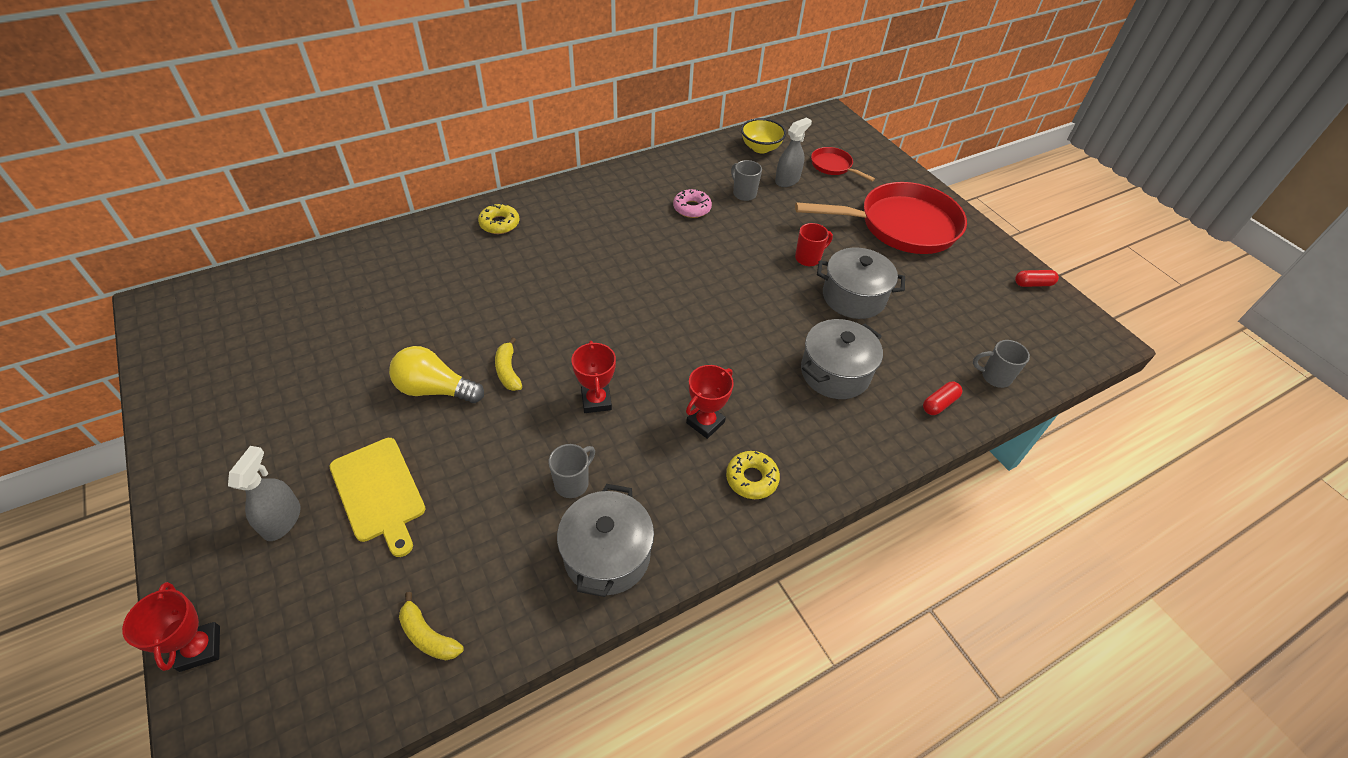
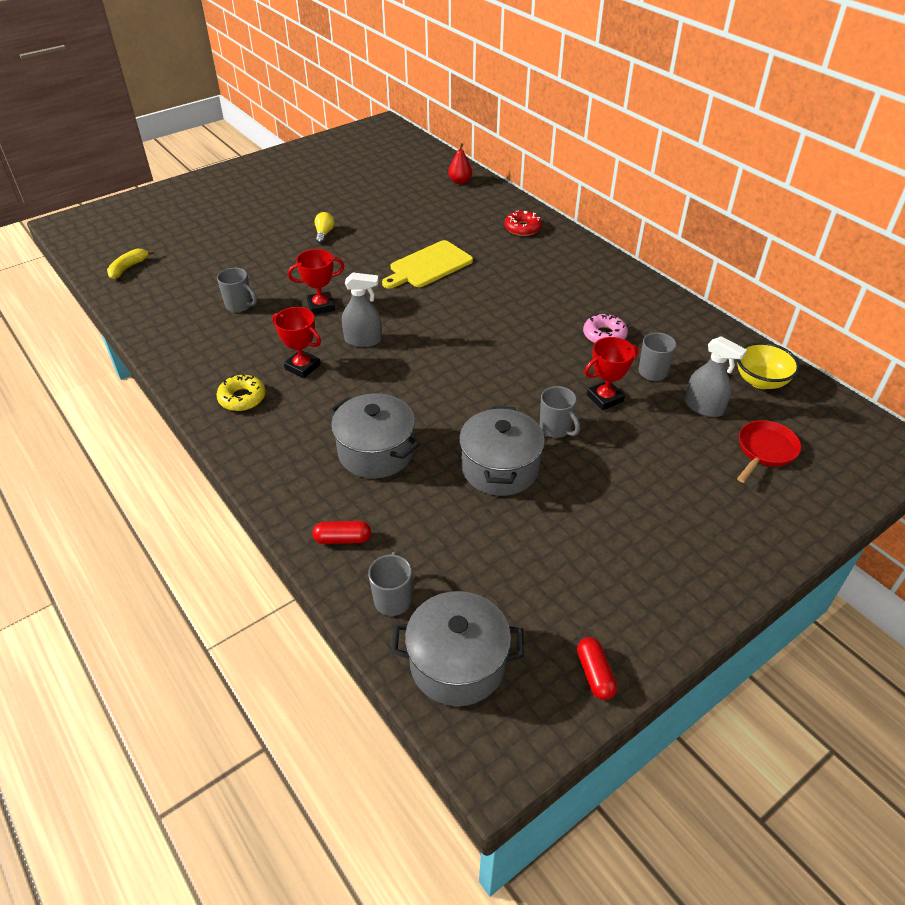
camera: 85 degrees right, 5 degrees down
red trophy [122,582,220,672] -> red trophy moved to [585,337,639,410]
grey spray bottle [228,446,301,541] -> grey spray bottle moved to [342,272,382,347]
yellow cutting board [330,438,426,557] -> yellow cutting board moved to [382,240,473,289]
yellow light bulb [389,346,484,403] -> yellow light bulb [314,212,334,244], size x0.53
yellow donut [478,203,519,234] -> red donut [504,211,542,236]
yellow banana [495,337,522,391] -> none
grey pot [557,484,654,597] -> grey pot moved to [391,591,524,706]
red pan [795,182,967,254] -> none
red mug [795,223,833,266] -> grey mug [540,386,580,438]
red capsule [923,382,962,415] -> red capsule turned 45 degrees counterclockwise [313,521,371,544]
none -> red pear [448,143,472,184]

